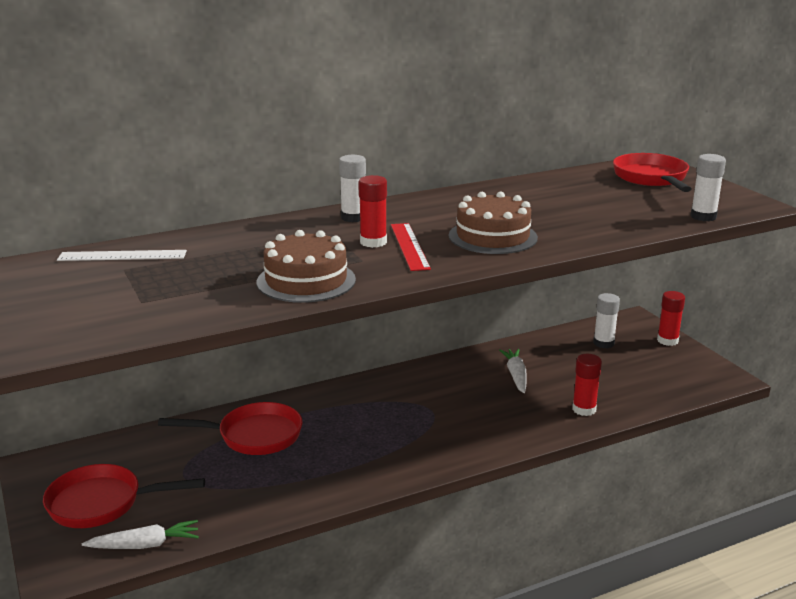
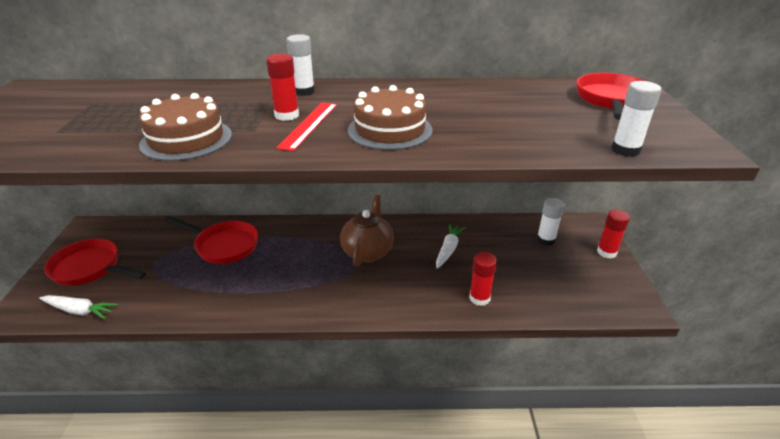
camera: 25 degrees right, 10 degrees up
white ruler [57,250,187,261] -> none
none -> brown teapot [340,195,394,267]

